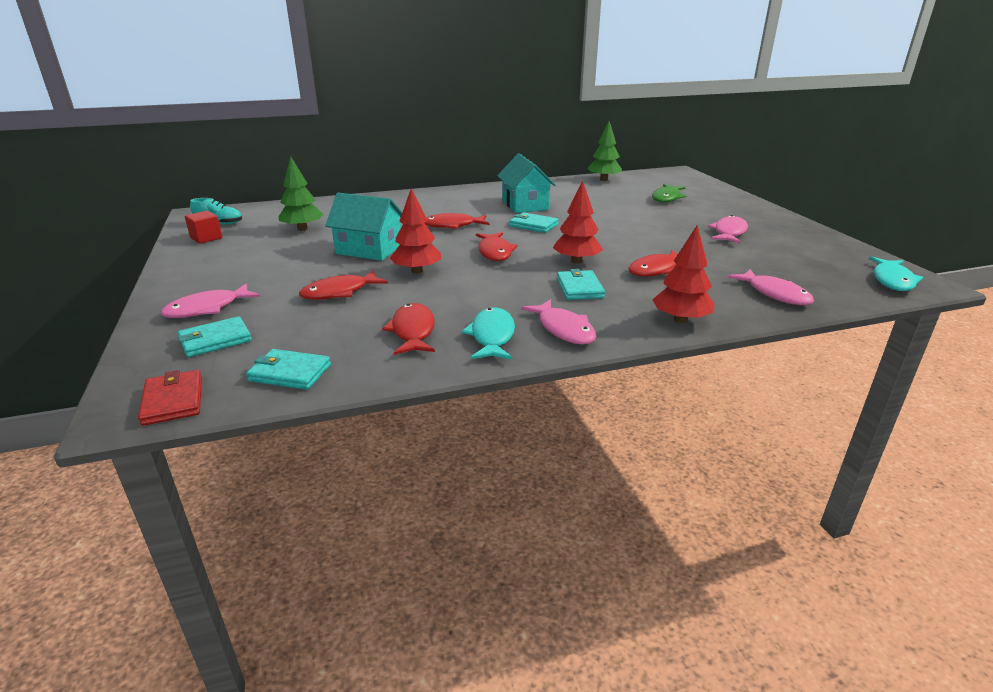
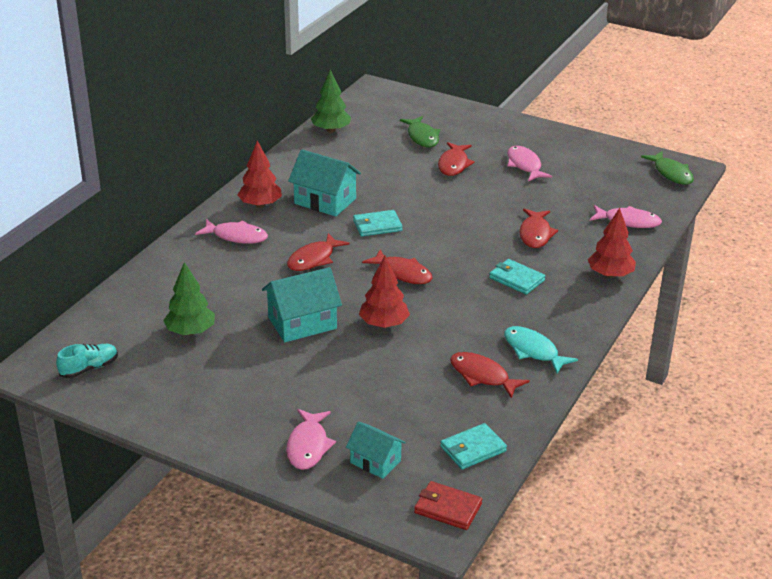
camera: 45 degrees left, 5 degrees up
turquoise wallet [178,316,252,357] -> turquoise house [346,422,406,479]
red cube [185,211,222,244] -> none
red fish [299,270,388,300] -> red fish moved to [438,142,475,176]
pink fish [521,299,596,345] -> pink fish moved to [195,219,268,244]
red tree [553,180,603,264] -> red tree moved to [238,141,282,208]
turquoise fish [869,257,924,291] -> green fish [641,151,694,185]

